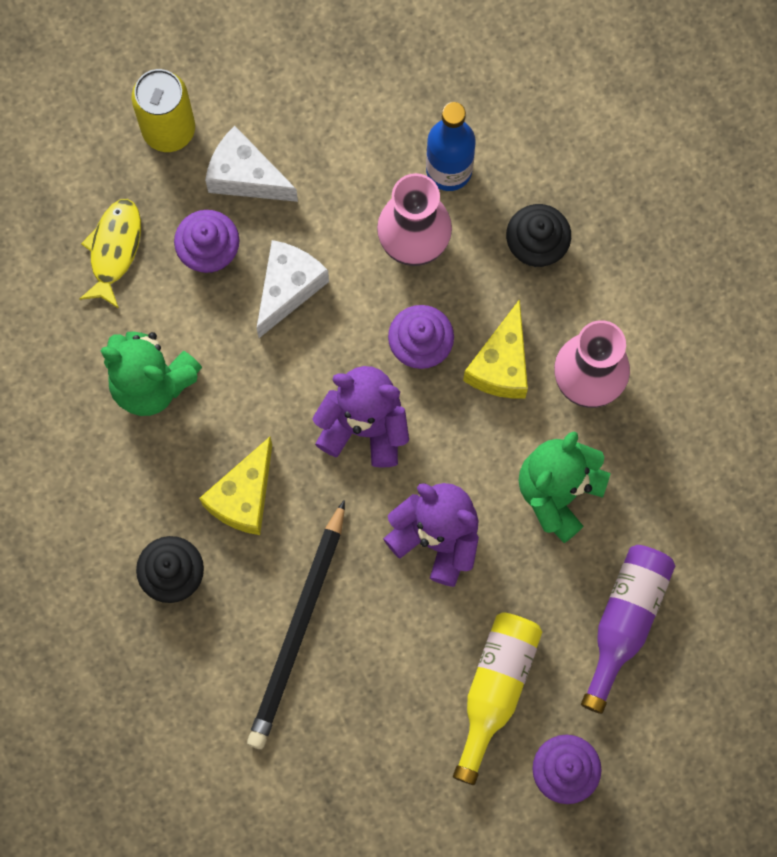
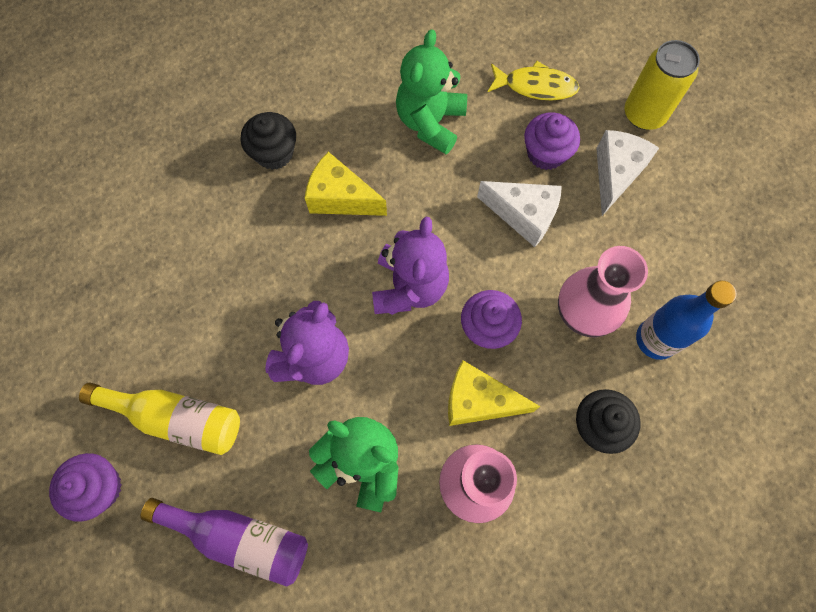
camera: 85 degrees right, 5 degrees down
black pencil [247,500,345,749] -> none

